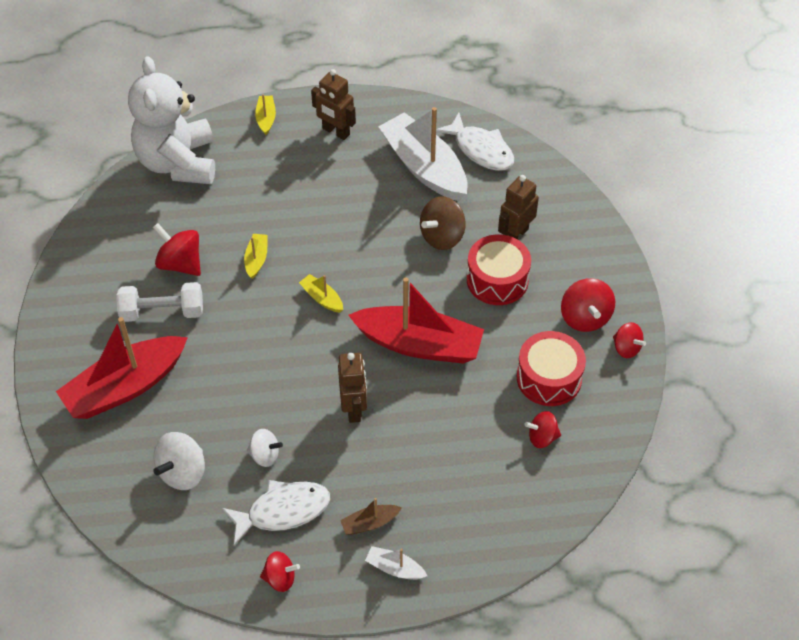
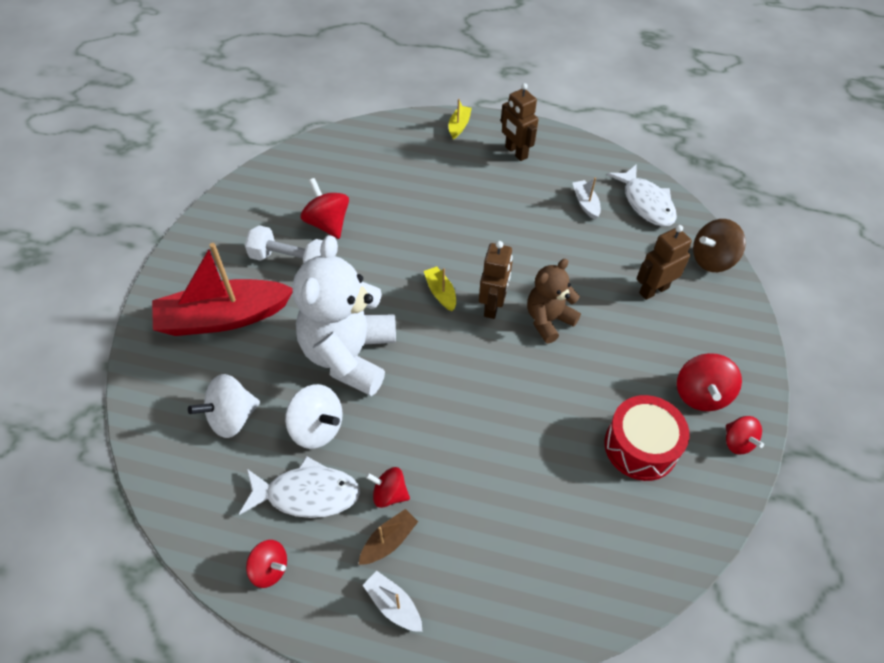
camera: 20 degrees right, 0 degrees up
white teddy bear [128,56,215,184] -> white teddy bear moved to [292,235,396,396]
yellow boat [244,234,268,279] -> none
white spinning top [247,429,283,467] -> white spinning top [285,384,343,449], size x1.55
brown robot [338,353,367,423] -> brown robot moved to [479,241,513,319]
brown boat [340,498,402,535] -> brown boat turned 135 degrees clockwise [359,509,418,565]
red boat [348,277,484,364] -> none
white boat [378,107,468,201] -> white boat [573,178,601,220], size x0.42
brown spinning top [420,196,466,250] -> brown spinning top moved to [693,219,746,272]
red drum [467,234,531,305] -> none
red spinning top [524,411,561,448] -> red spinning top moved to [366,467,410,508]
none -> brown teddy bear [527,259,581,343]

